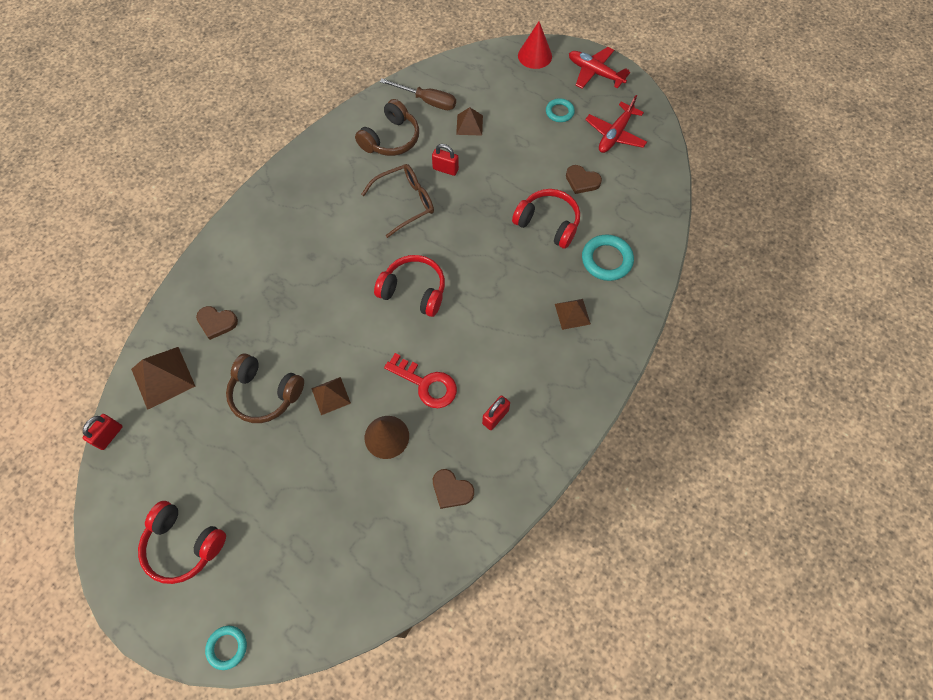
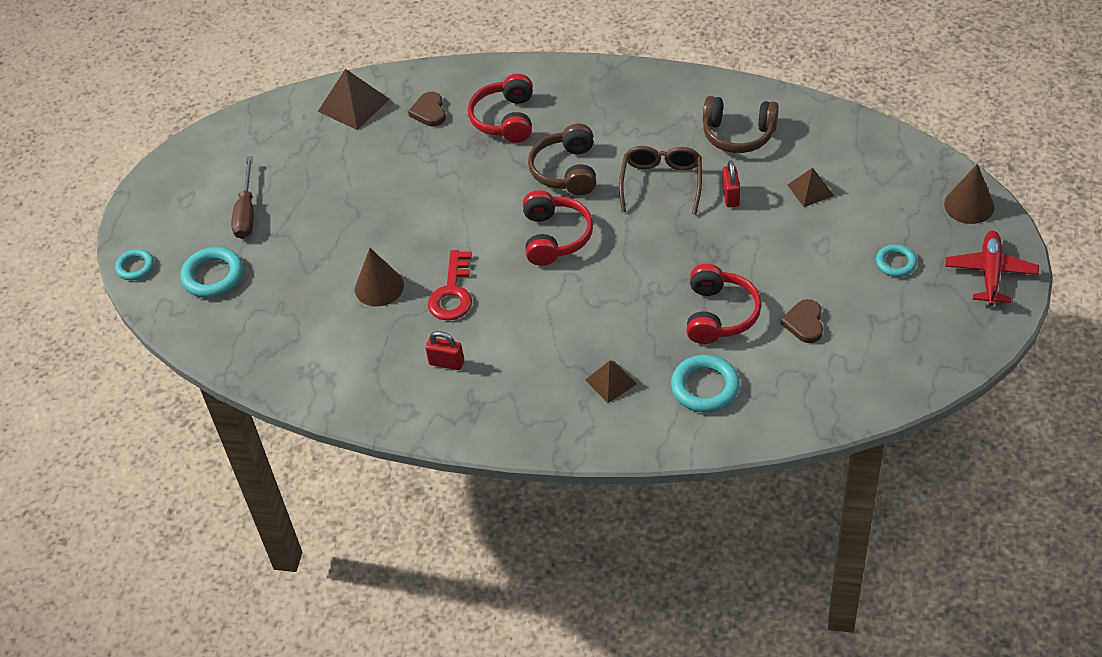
camera: 70 degrees right, 15 degrees down
red padlock [83,414,123,450] -> none
red headphones [138,501,226,584] -> red headphones moved to [468,74,533,143]
brown headphones [226,354,304,423] -> brown headphones moved to [528,124,596,195]
brown pyramid [311,377,351,415] -> none
brown glasses [361,164,434,238] -> brown glasses turned 120 degrees counterclockwise [619,146,702,215]
brown screwdriver [380,78,456,110] -> brown screwdriver moved to [231,156,254,239]
brown heart [433,469,474,509] -> none
red cone [518,21,552,69] -> brown cone [944,164,994,224]
red plane [585,95,647,153] -> none
none -> turquoise ring [180,247,243,298]

